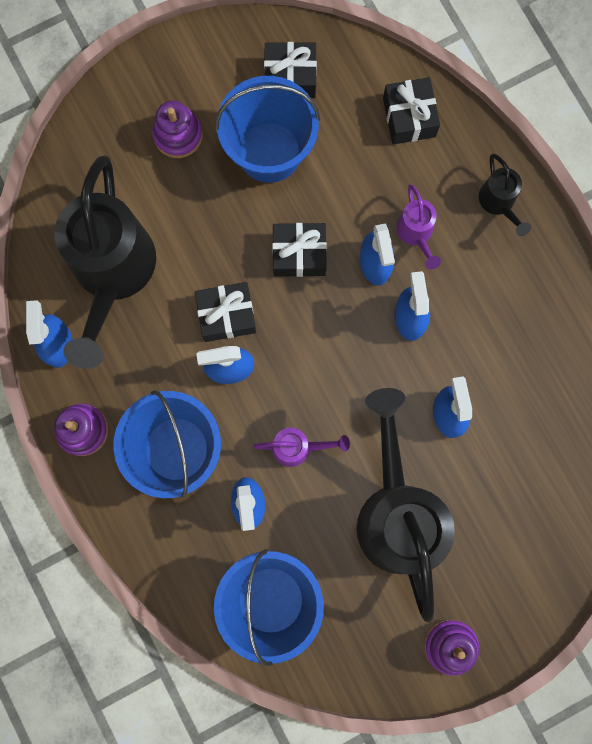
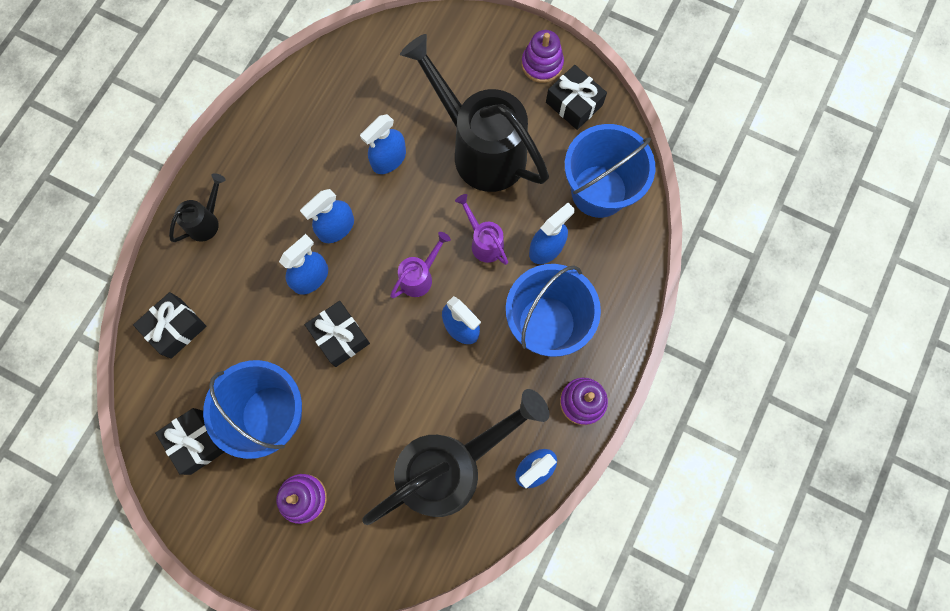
camera: 125 degrees left, 5 degrees down
black gift [195,282,256,342] -> black gift moved to [546,65,607,130]
black watering can [357,388,455,622] -> black watering can turned 90 degrees clockwise [400,34,549,192]
purple watering can [396,184,441,269] -> purple watering can moved to [390,232,451,298]

